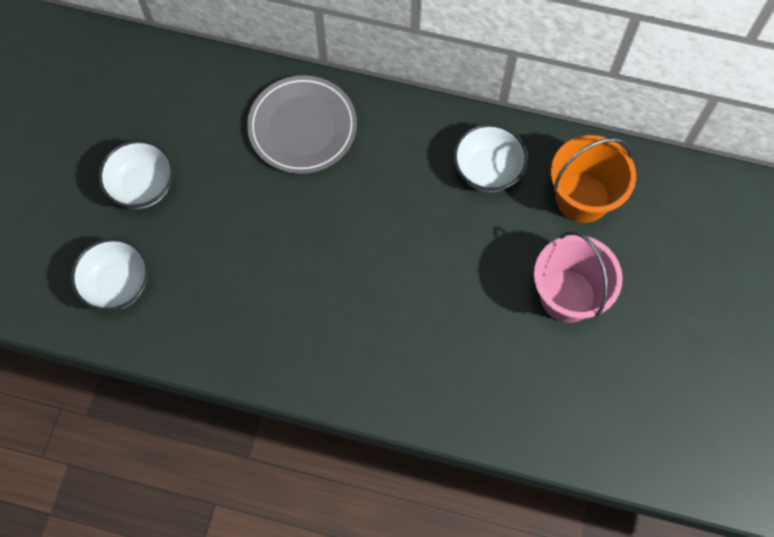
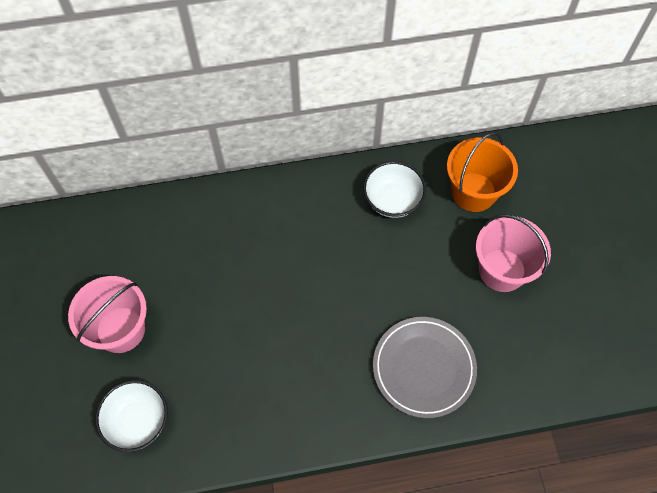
camera: 25 degrees left, 5 degrees down
white bowl [98,140,174,209] -> pink bucket [68,276,147,353]
grey plate [247,75,357,174] -> grey plate moved to [373,317,477,418]

